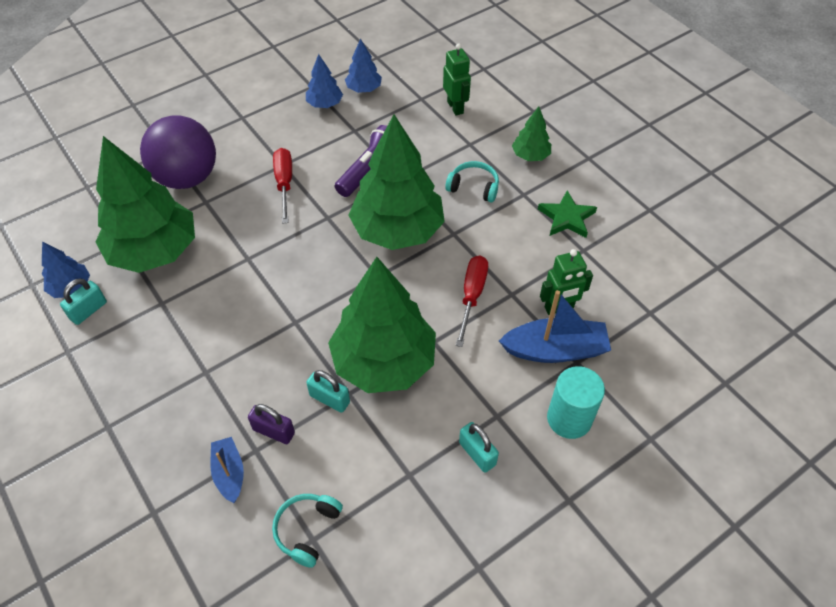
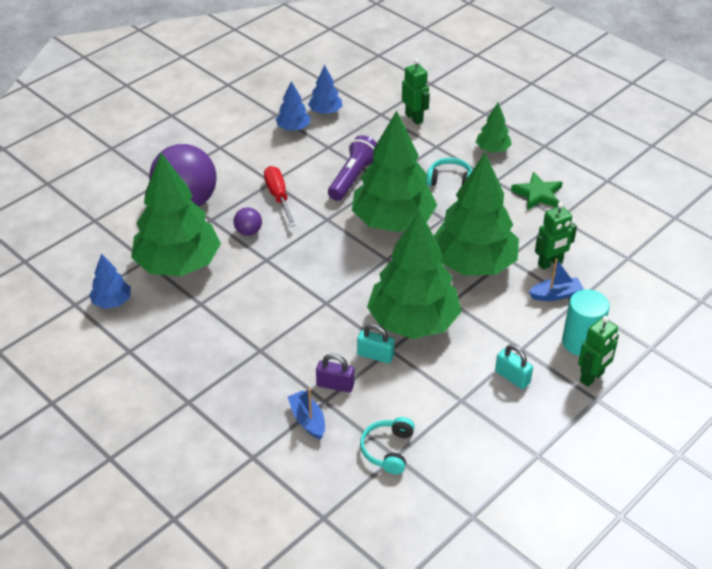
camera: 10 degrees left, 10 degrees down
turquoise padlock [60,278,107,325] -> none
red screwdriver [456,255,488,347] -> green tree [434,152,519,275]
blue boat [499,290,611,363] -> blue boat [529,258,584,301], size x0.58
none -> purple ball [233,207,262,236]
none -> green robot [578,316,619,387]

